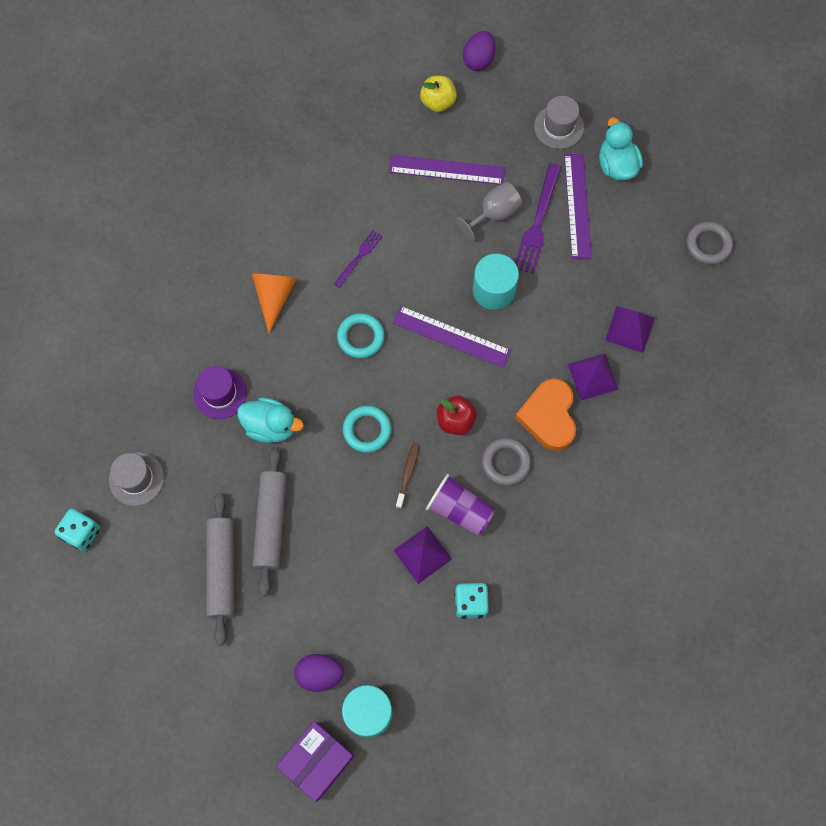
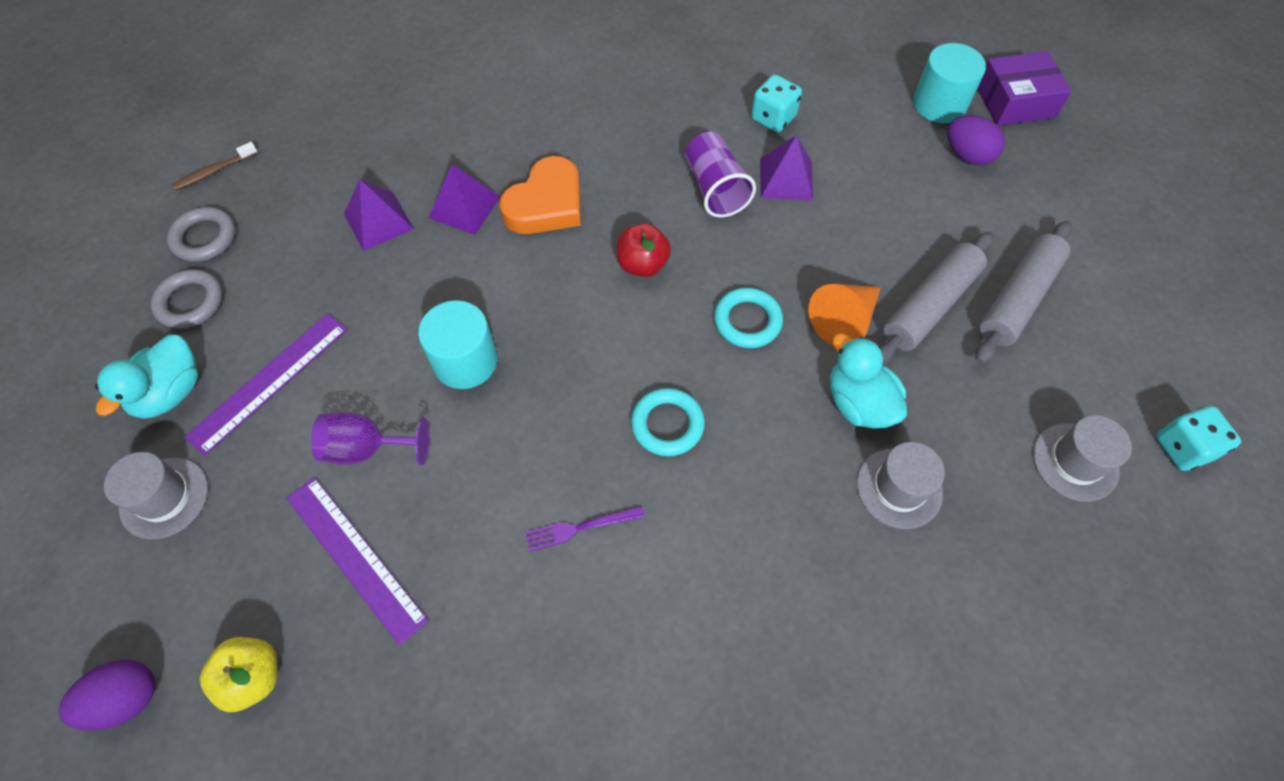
camera: 140 degrees left, 10 degrees down
purple hat [193,366,247,419] -> grey hat [857,442,945,529]
orange cone [252,273,297,334] -> orange cone moved to [808,284,881,346]
purple ruler [393,306,511,368] -> none
brown toothbrush [396,442,419,509] -> brown toothbrush moved to [172,142,258,190]
grey goblet [456,182,522,242] -> purple goblet [311,412,430,465]
grey ring [482,438,531,486] -> grey ring moved to [151,269,223,329]
purple fork [515,163,561,274] -> none

